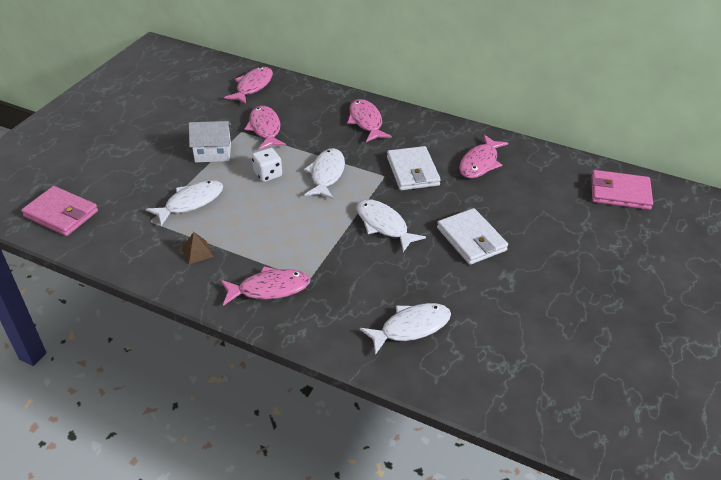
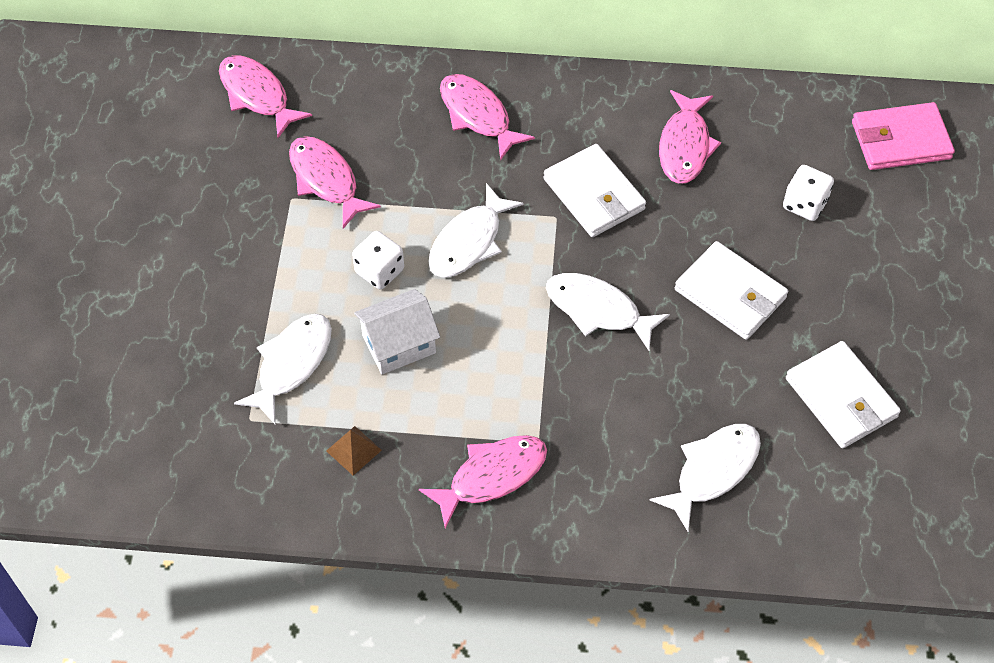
camera: 20 degrees left, 15 degrees up
pink wallet [21,186,98,236] -> none
white house [189,121,231,162] -> white house moved to [354,289,440,374]
pink fish [224,67,273,104] -> pink fish turned 45 degrees counterclockwise [219,55,312,138]
white fish [304,148,345,199] -> white fish turned 135 degrees counterclockwise [428,183,523,278]
none -> white dice [783,165,834,221]
none -> white wallet [786,341,901,448]

